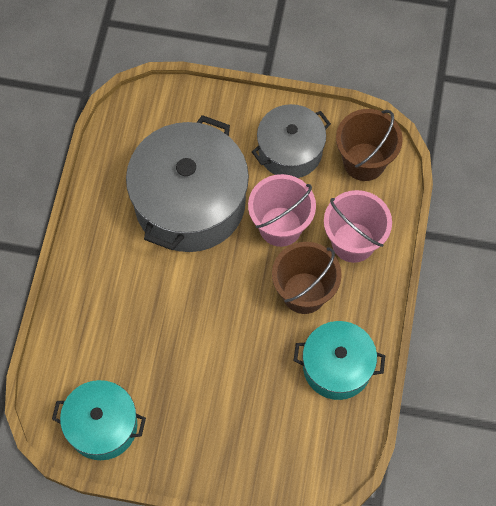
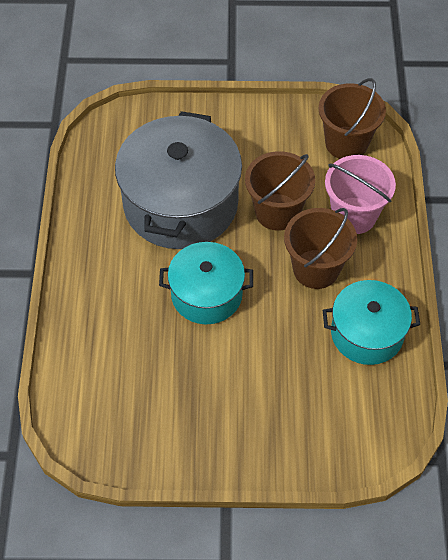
camera: 10 degrees left, 10 degrees down
turquoise pot [52,380,146,460] -> turquoise pot moved to [159,242,253,324]
pink bucket [248,174,316,247] -> brown bucket [245,151,315,231]
grey pot [252,104,331,178] -> none

